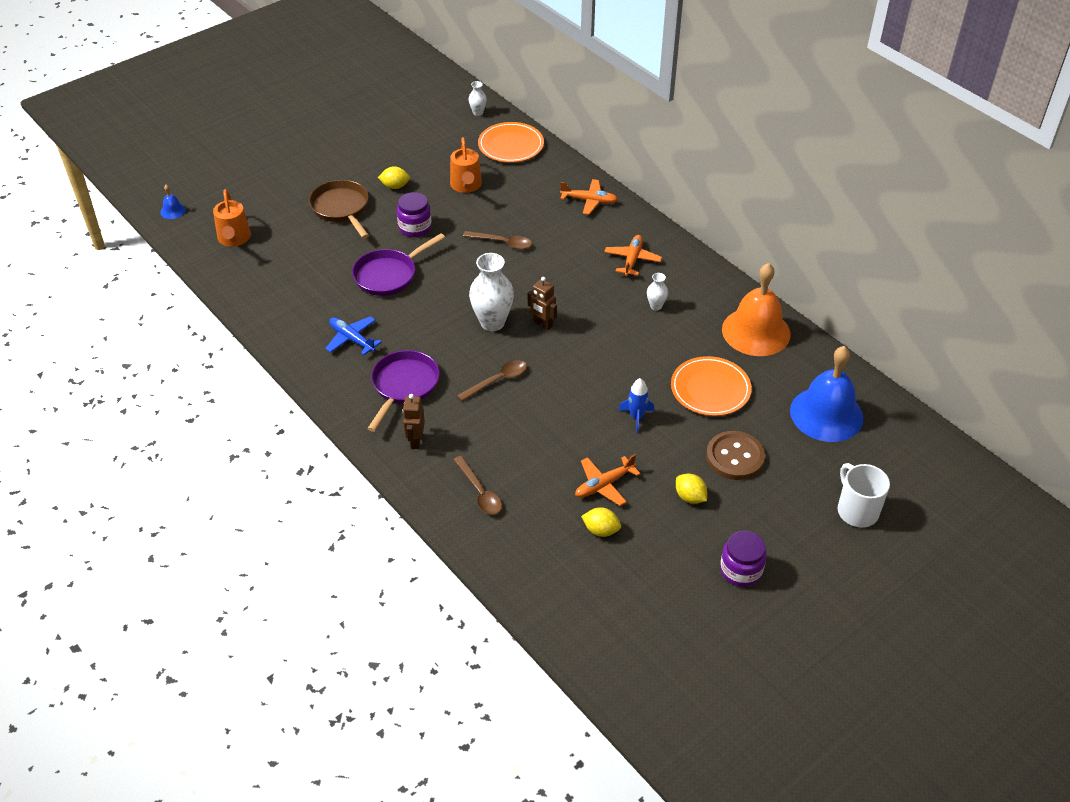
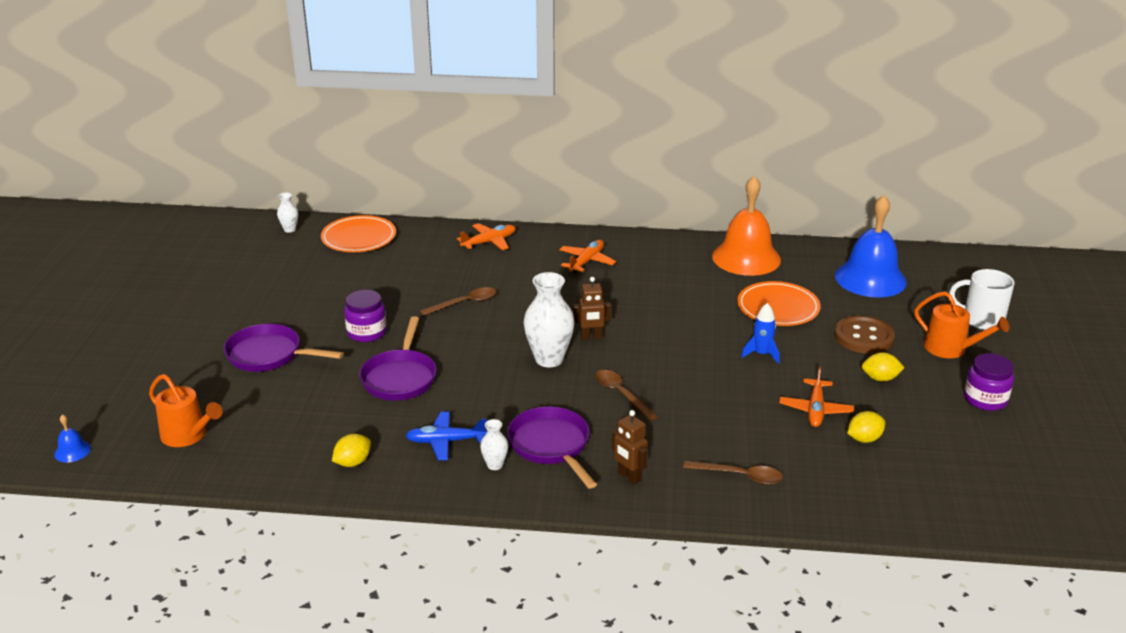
camera: 45 degrees left, 15 degrees down
brown pan [309,180,369,238] -> purple pan [224,324,344,372]
yellow lemon [378,166,410,189] -> yellow lemon moved to [332,434,371,467]
orange watering can [450,137,482,193] -> orange watering can moved to [914,291,1009,358]
brown spoon [457,360,527,401] -> brown spoon turned 45 degrees counterclockwise [595,370,658,421]
orange plane [604,235,662,276] -> orange plane turned 60 degrees clockwise [559,240,616,273]
white vase [647,273,668,310] -> white vase moved to [480,419,508,470]

